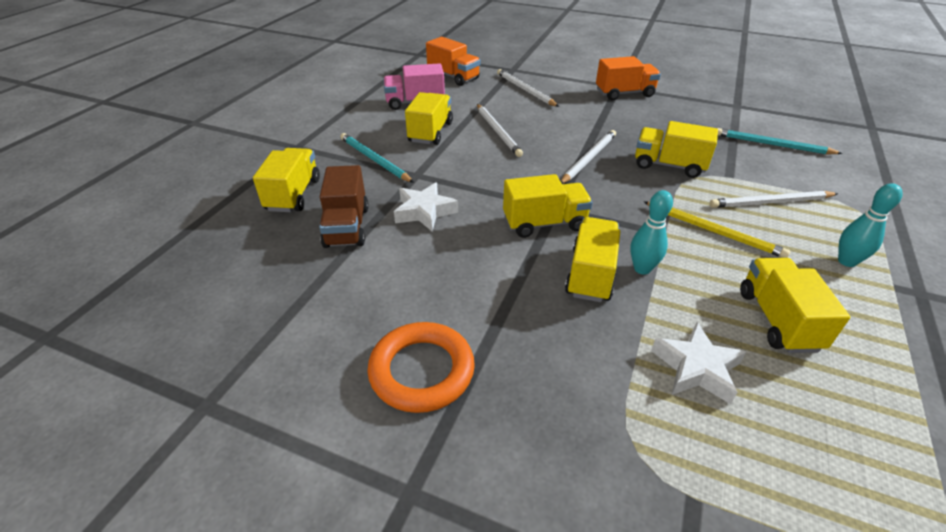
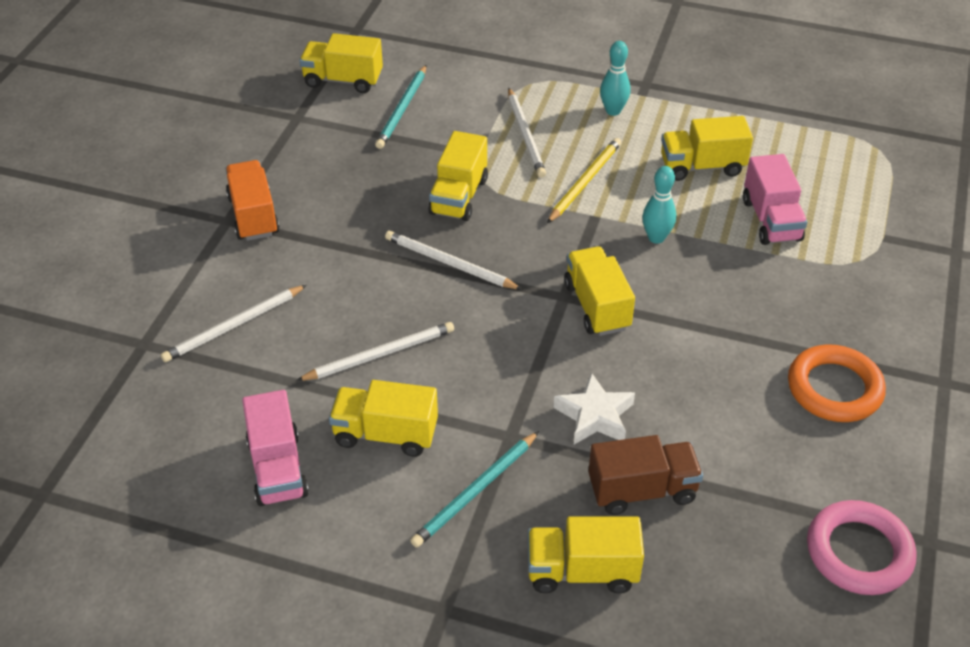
camera: 95 degrees left, 5 degrees up
orange truck [426,37,480,86] -> none
yellow truck [565,217,620,302] -> yellow truck moved to [299,33,383,93]
white star [651,322,746,404] -> pink truck [743,154,807,245]
none -> pink ring [807,500,917,595]

